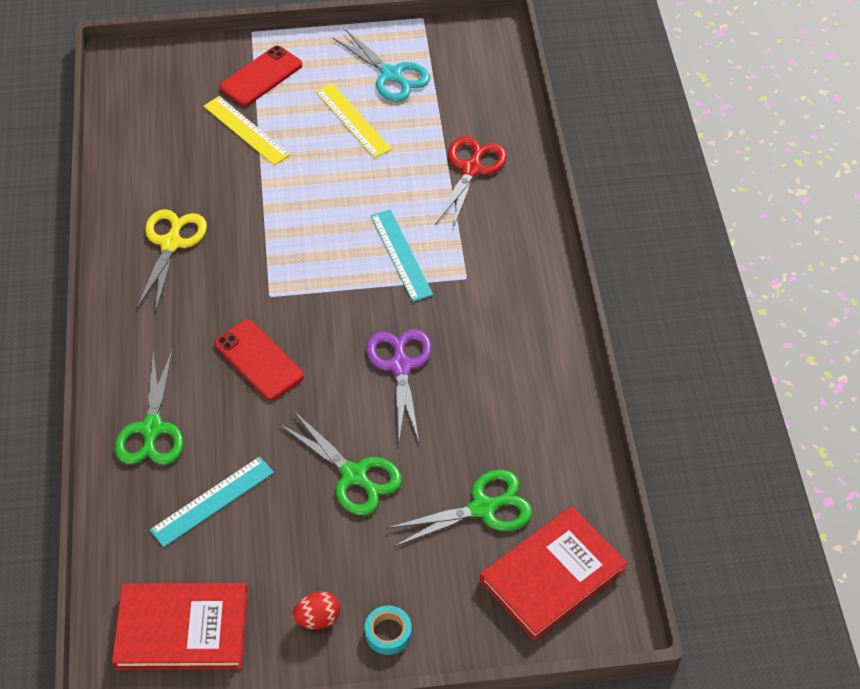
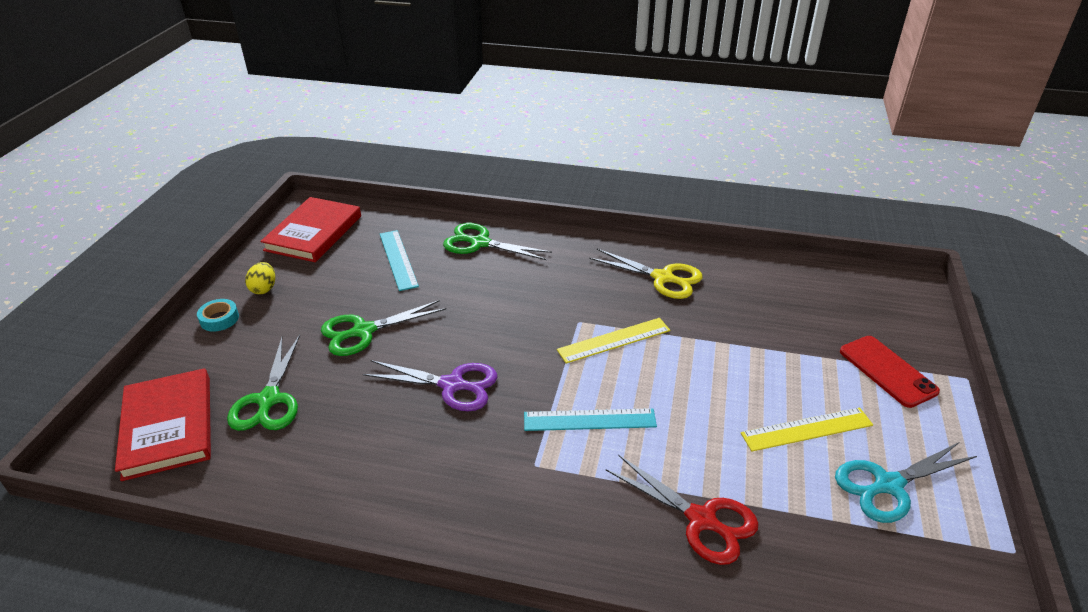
camera: 110 degrees right, 15 degrees down
yellow ruler [204,96,290,165] -> yellow ruler moved to [557,318,670,364]
red phone [215,320,304,400] -> none
red egg [293,592,340,629] -> yellow egg [245,262,275,294]

